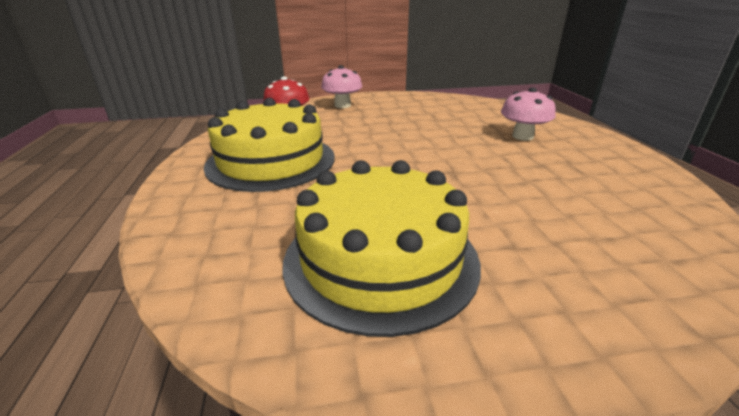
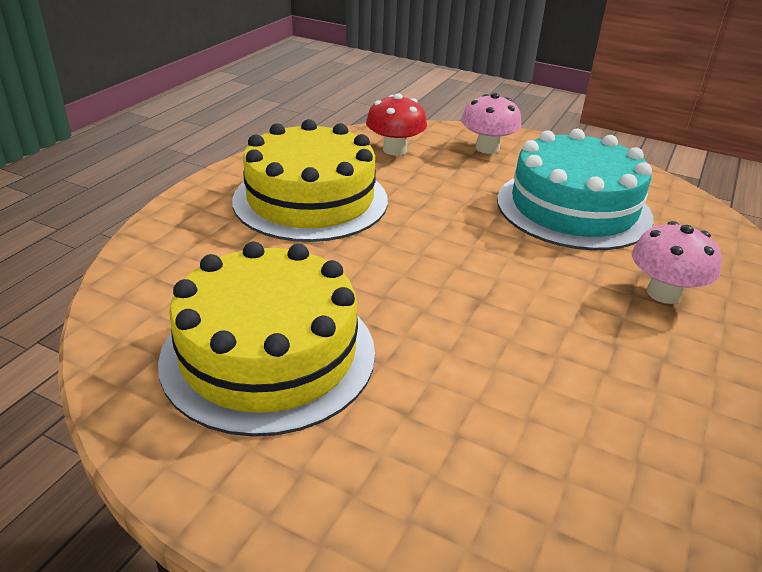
camera: 35 degrees right, 5 degrees up
none -> turquoise cake [497,129,654,250]

